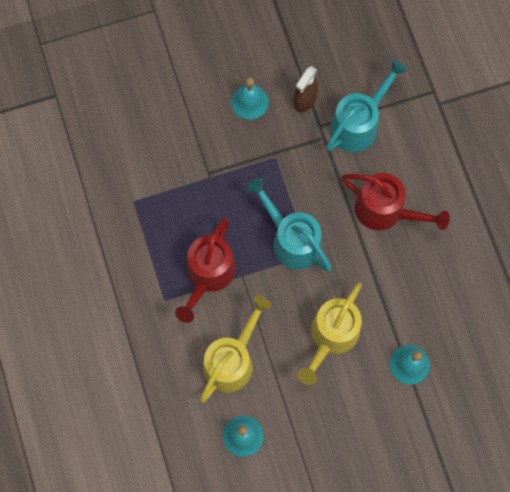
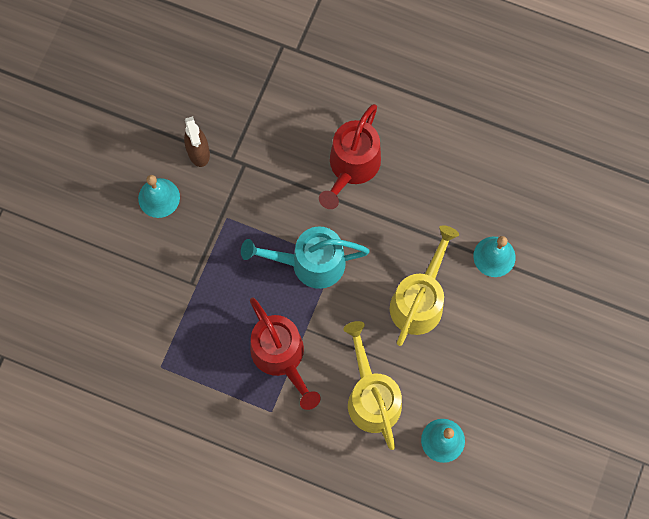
camera: 50 degrees left, 0 degrees up
yellow watering can [298,282,362,385] -> yellow watering can turned 135 degrees counterclockwise [390,225,459,346]
turquoise watering can [326,59,407,152] -> none
red watering can [341,173,450,230] -> red watering can turned 135 degrees clockwise [319,104,381,209]

